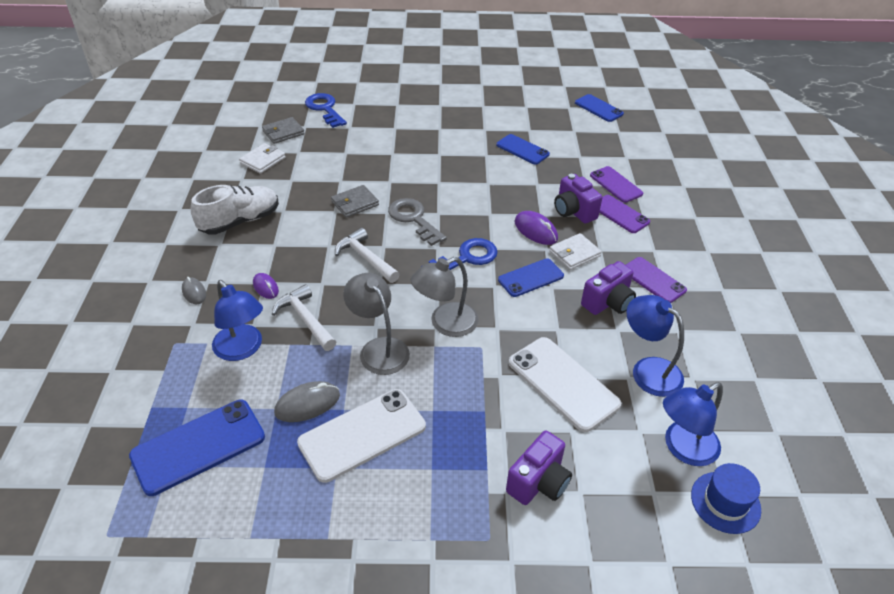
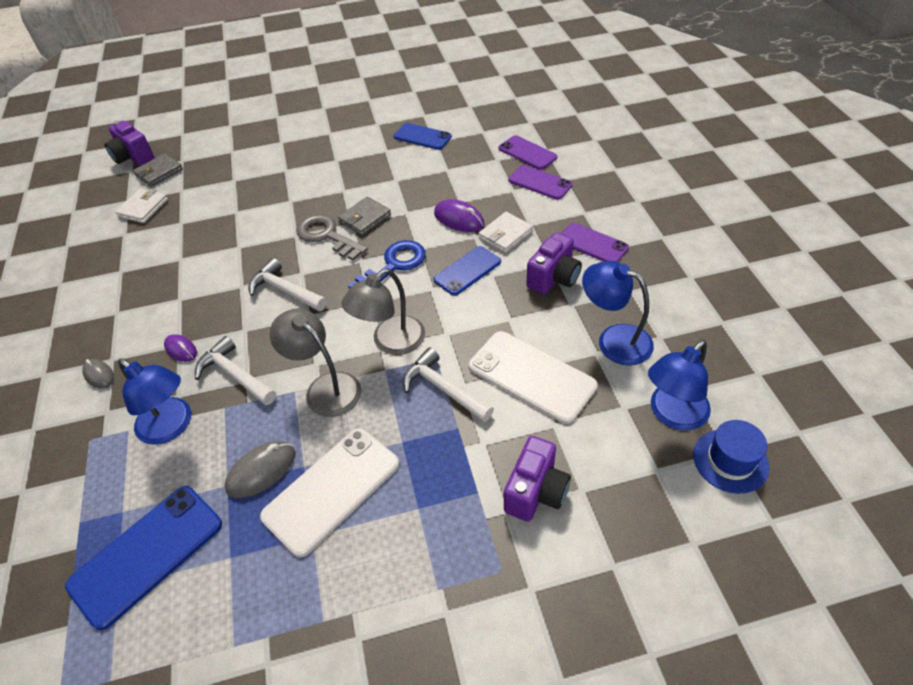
camera: 10 degrees left, 5 degrees up
white shoe [191,185,279,235] -> none
blue key [305,93,347,128] -> none
grey wallet [331,185,379,218] -> grey wallet moved to [338,197,391,236]
purple camera [554,174,602,224] -> purple camera moved to [104,121,154,166]
blue phone [575,94,624,122] -> none
none -> white hammer [402,347,494,422]

